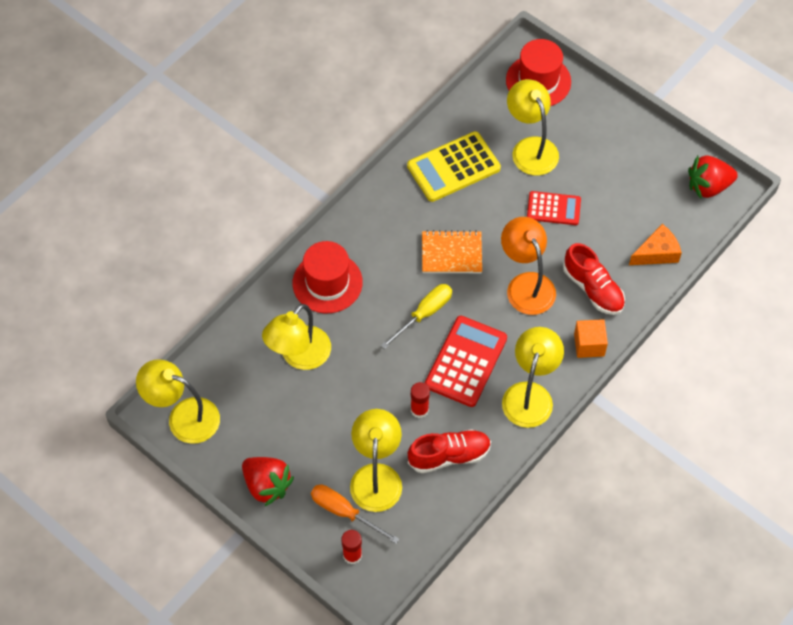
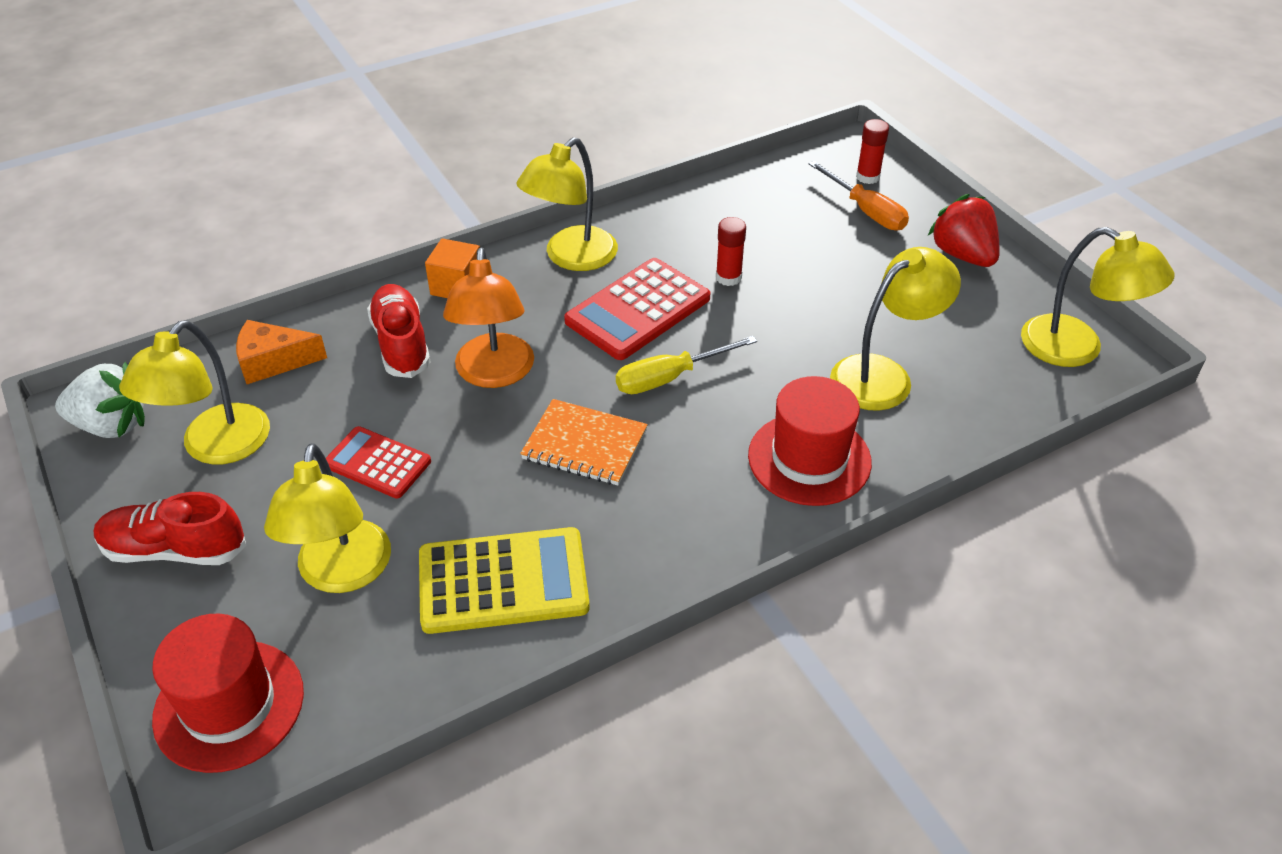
camera: 160 degrees left, 15 degrees down
yellow lamp [350,409,402,512] -> yellow lamp moved to [119,320,270,464]
red shoe [408,429,491,473] -> red shoe moved to [94,492,247,565]
red strawberry [688,155,738,198] -> white strawberry [55,362,145,438]

